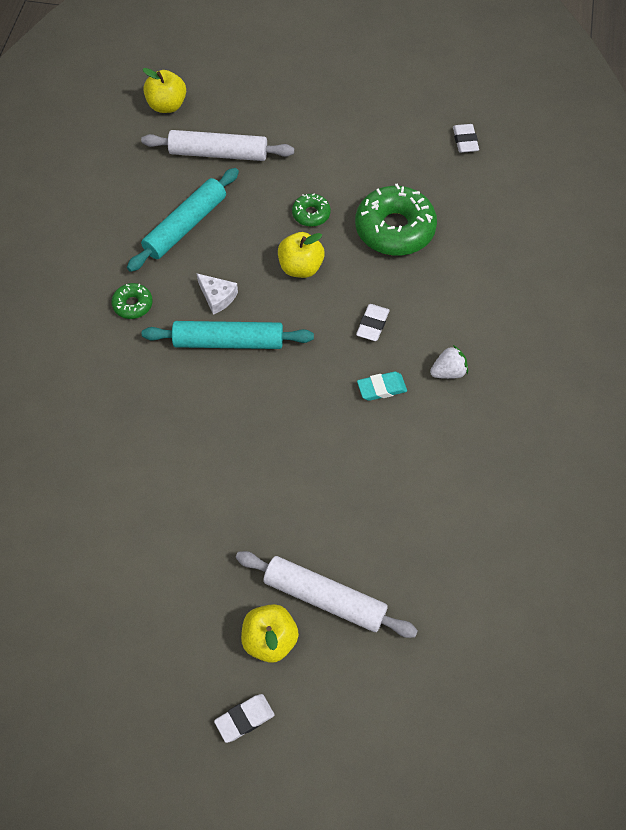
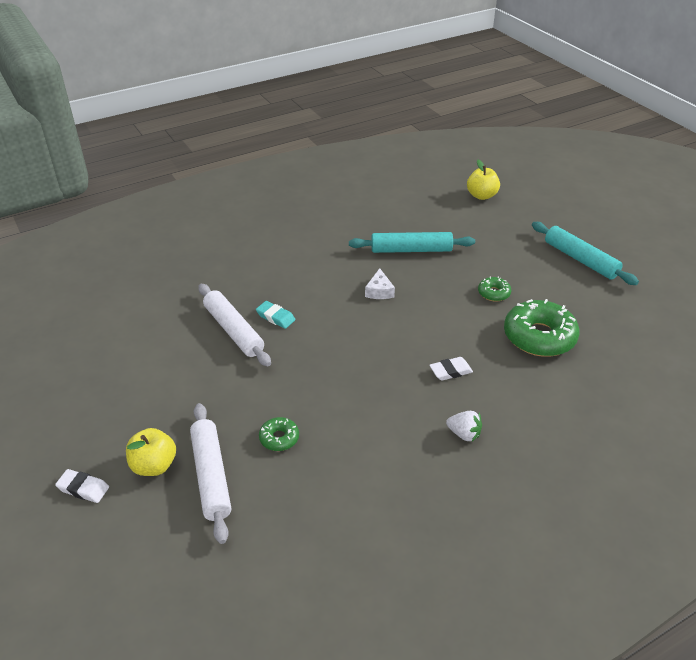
camera: 50 degrees right, 20 degrees down
green donut [111,283,153,319] -> green donut moved to [259,417,299,451]
white rolling pin [141,130,294,161] -> white rolling pin moved to [198,284,271,366]
turquoise rolling pin [142,321,314,349] -> turquoise rolling pin moved to [532,222,639,285]
yellow apple [278,232,325,278] -> none
turquoise eraser [357,372,407,401] -> turquoise eraser moved to [256,301,295,329]
white eraser [453,124,479,153] -> none

